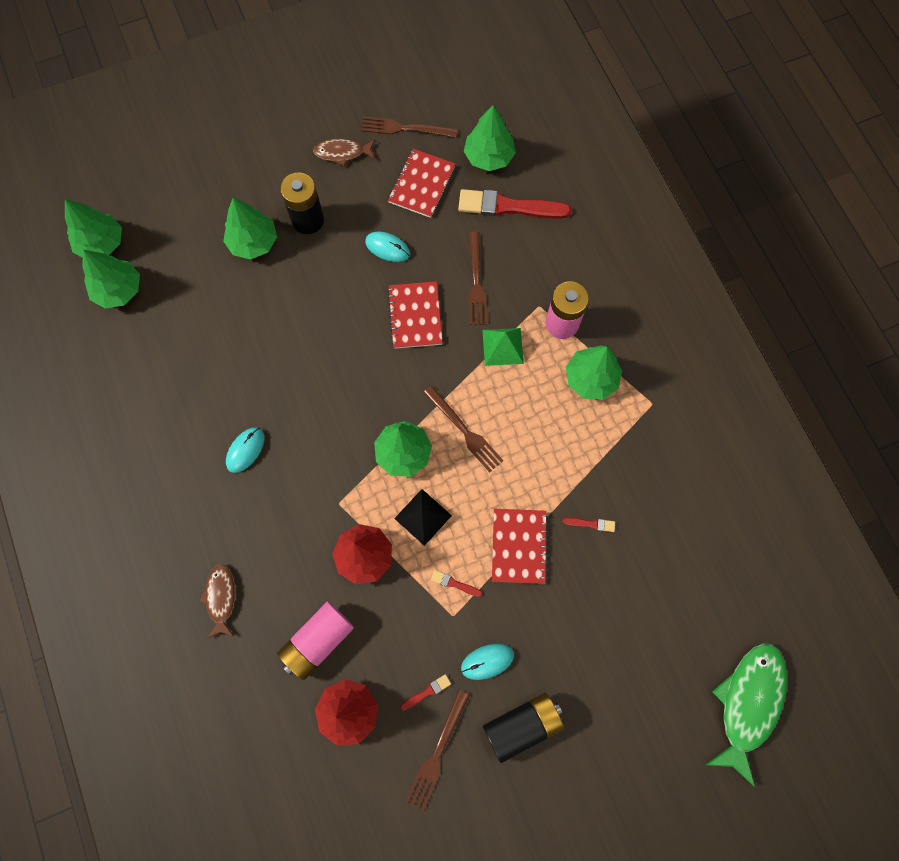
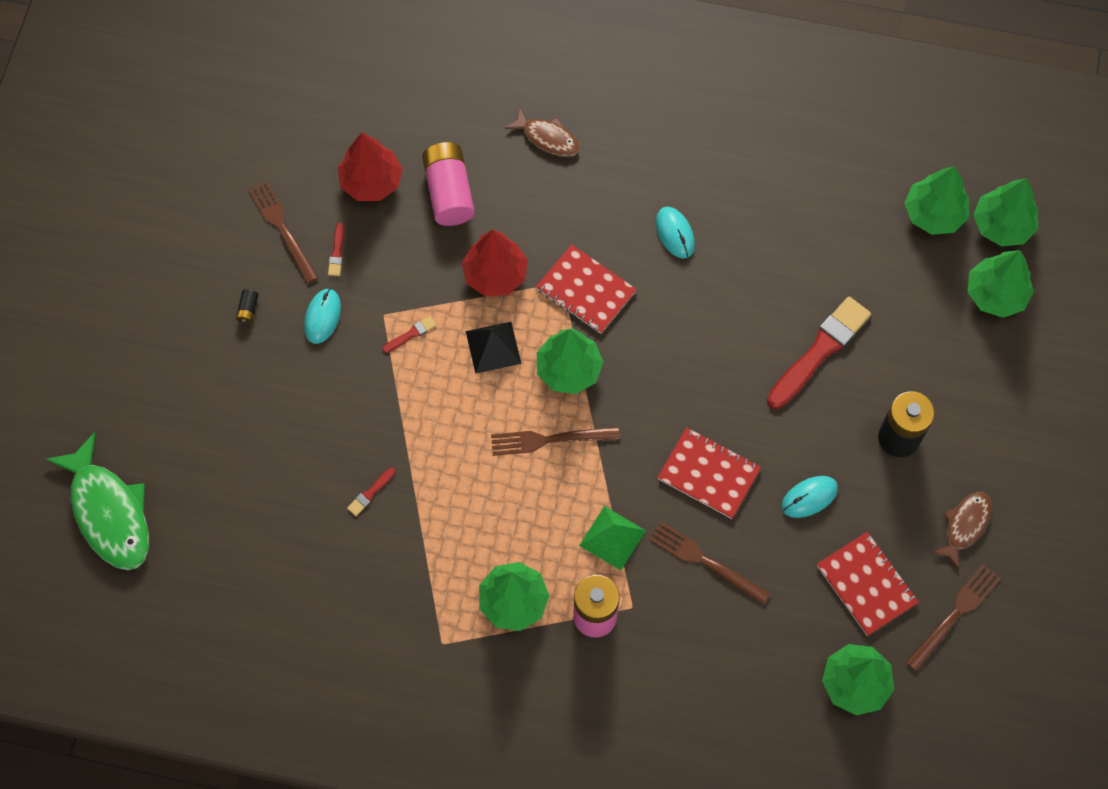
camera: 125 degrees right, 5 degrees down
green tree [223,198,277,259] -> green tree moved to [967,250,1034,318]
red brush [458,189,571,219] -> red brush moved to [767,296,871,409]
black battery [483,693,564,763] -> black battery [236,289,259,324], size x0.40
red notebook [492,509,548,584] -> red notebook moved to [536,244,637,334]

